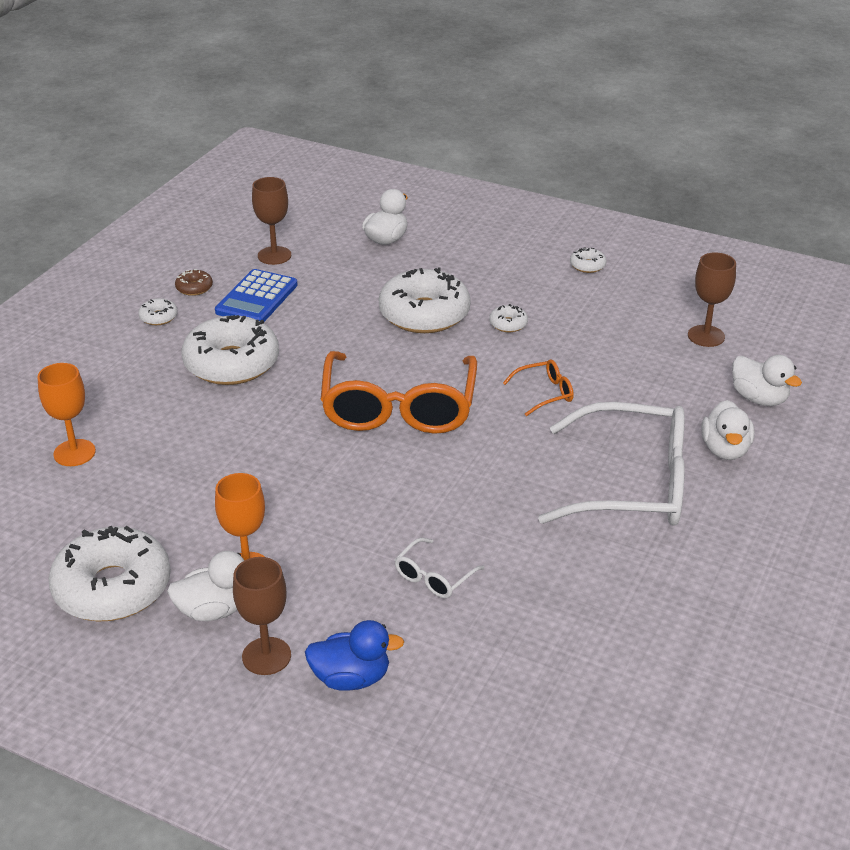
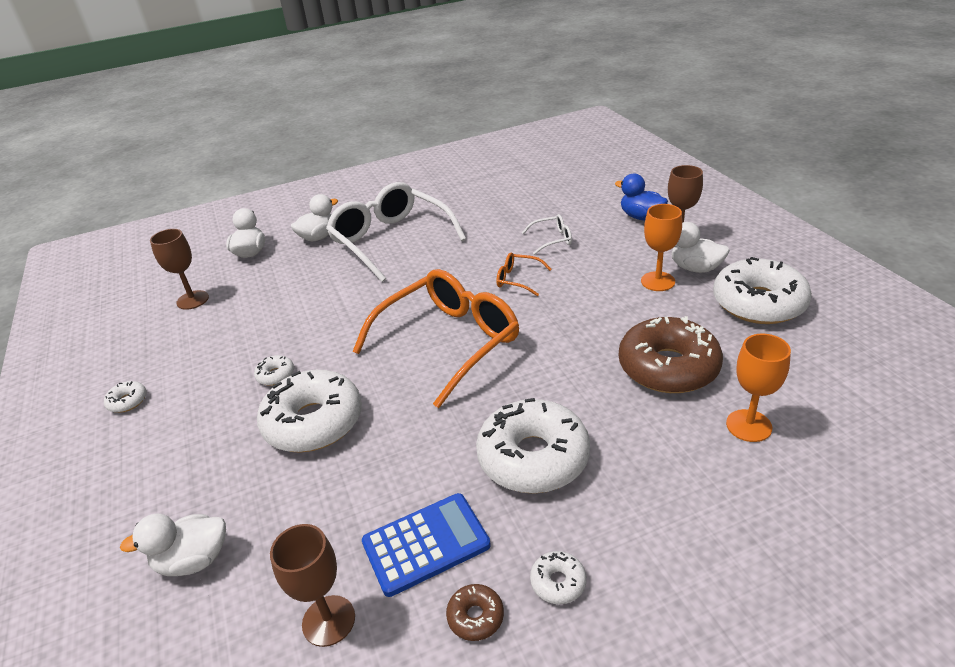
camera: 135 degrees left, 0 degrees up
orange glasses [503,359,574,416] -> orange glasses moved to [496,252,551,296]
none -> brown donut [619,316,723,393]

